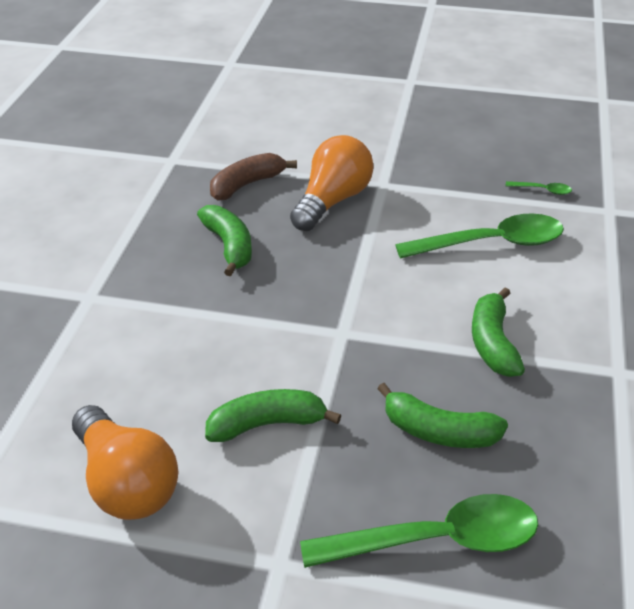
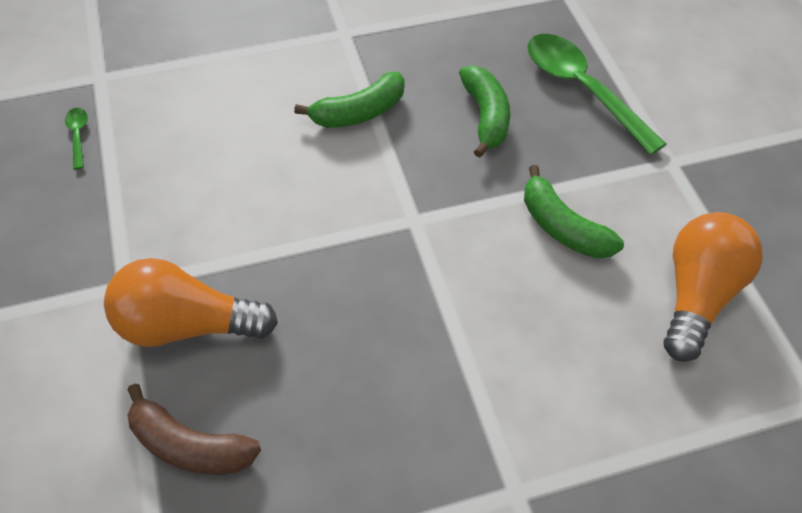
camera: 120 degrees left, 15 degrees up
green banana [197,205,252,276] -> none
green spoon [395,213,564,259] -> none

